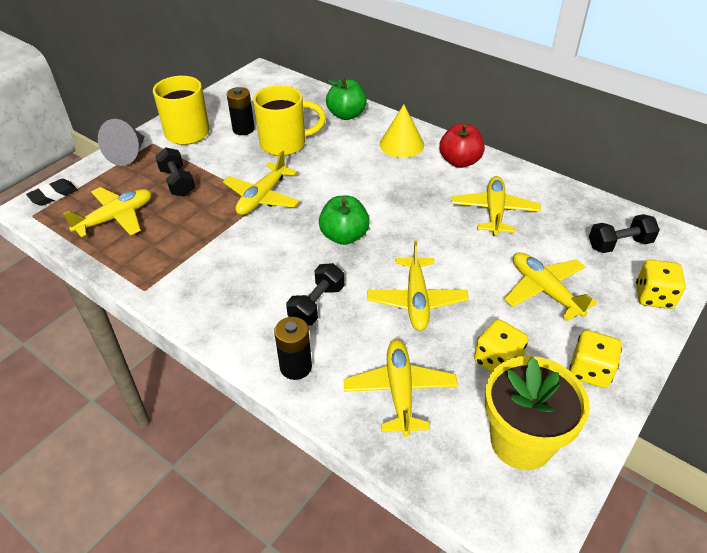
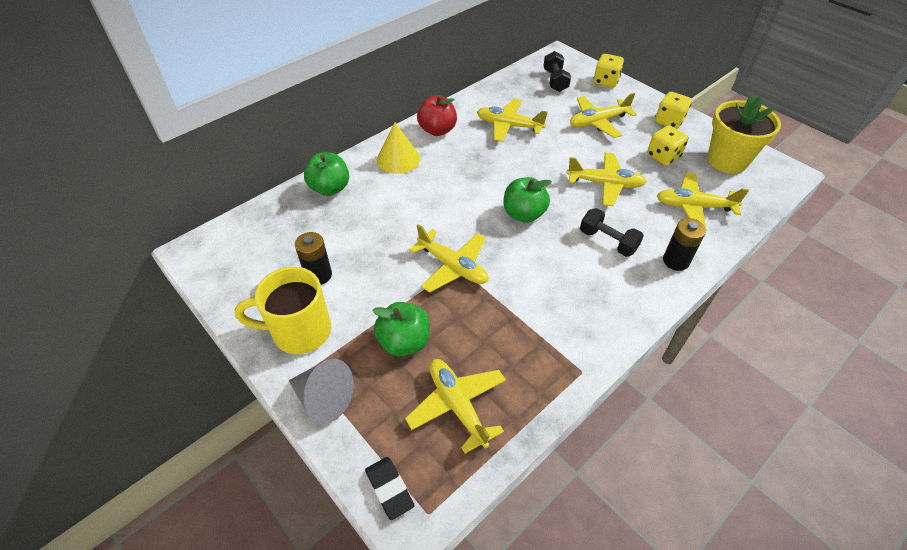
camera: 80 degrees left, 5 degrees up
black dumbbell [155,147,195,196] -> green apple [372,302,430,356]
yellow mug [253,85,326,156] -> none

